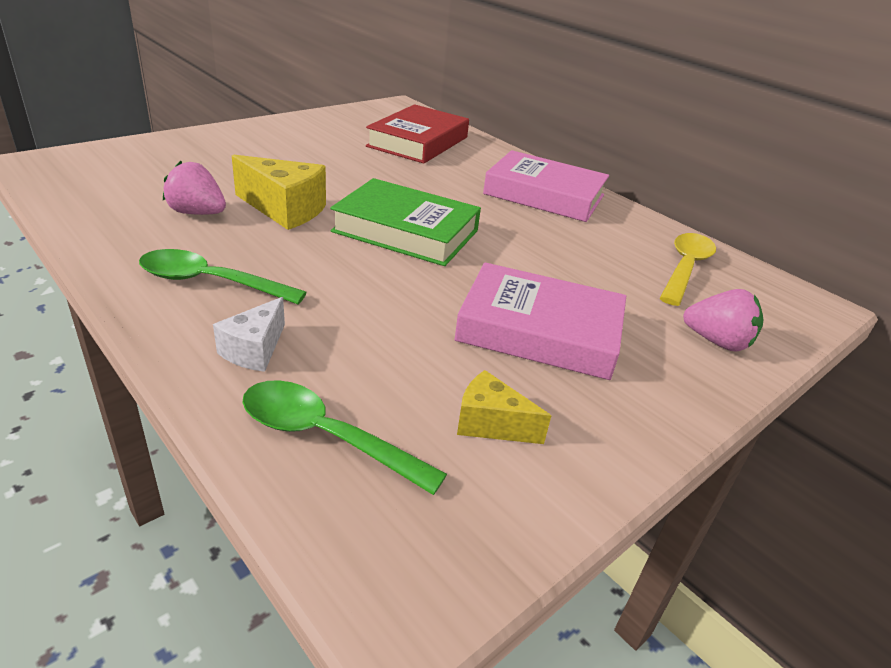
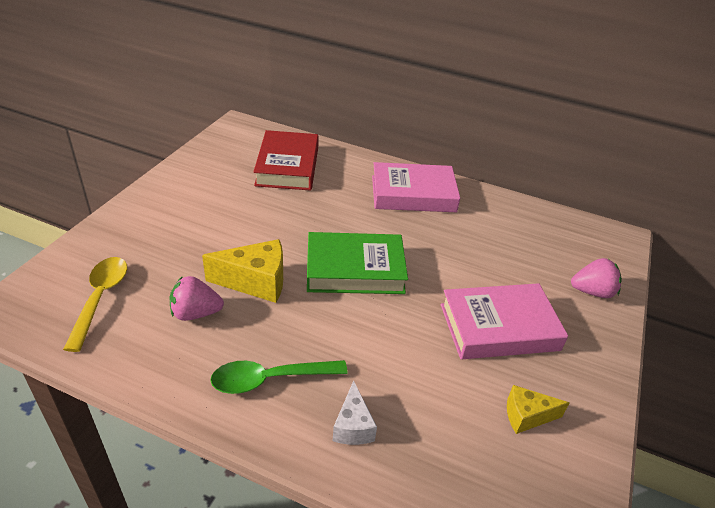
camera: 25 degrees left, 5 degrees up
green spoon [242,380,447,495] -> none
yellow spoon [660,233,716,306] -> yellow spoon moved to [63,257,127,352]

